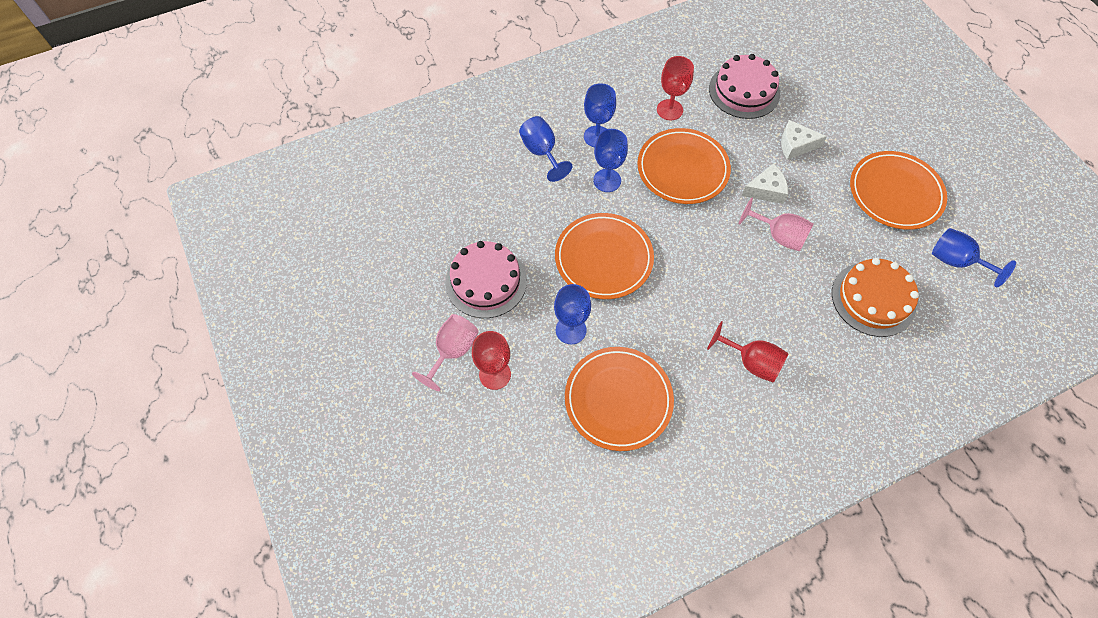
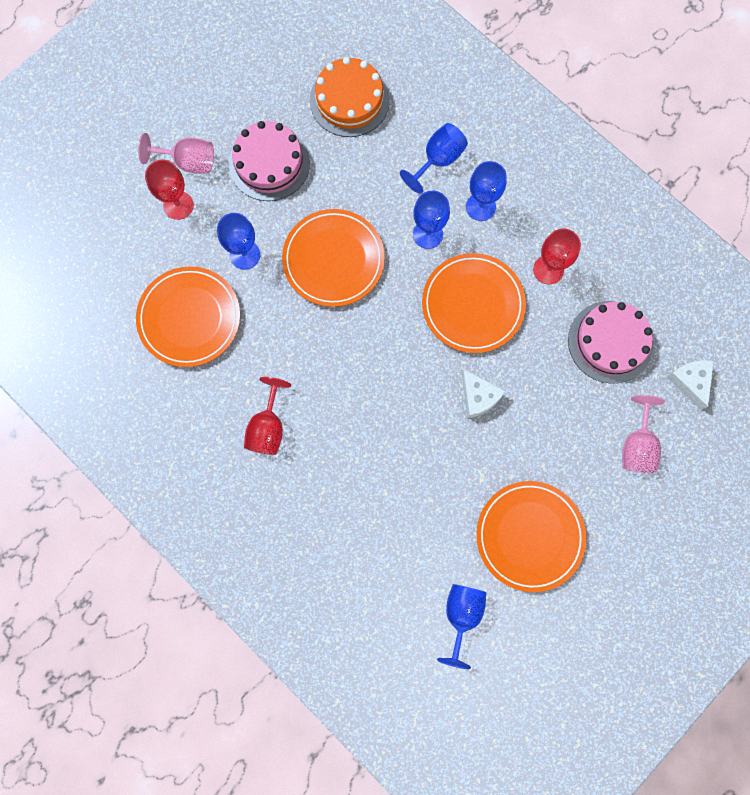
camera: 70 degrees right, 15 degrees up
pink goblet [738,197,814,251] -> pink goblet moved to [622,395,665,473]
white cheese [781,120,827,160] -> white cheese moved to [667,360,714,410]
orange cake [832,258,919,337] -> orange cake moved to [310,57,390,137]

